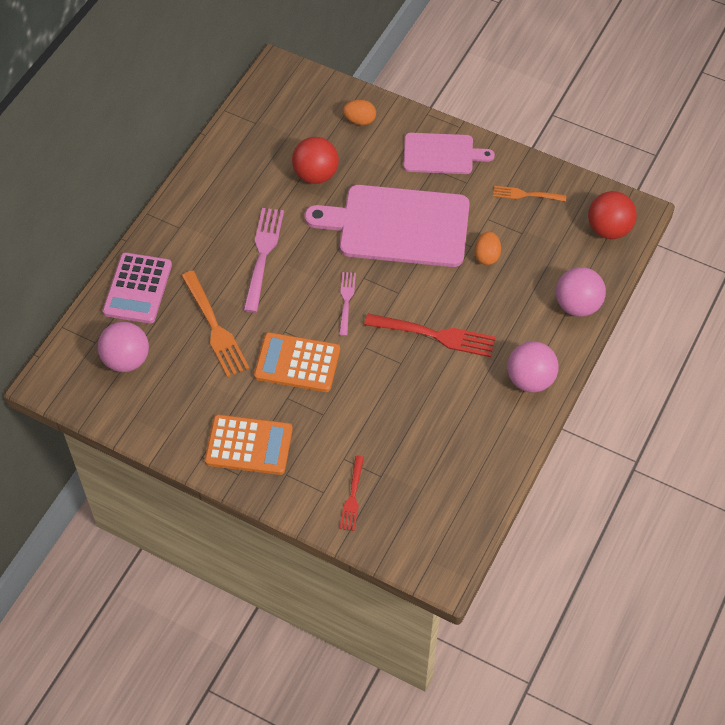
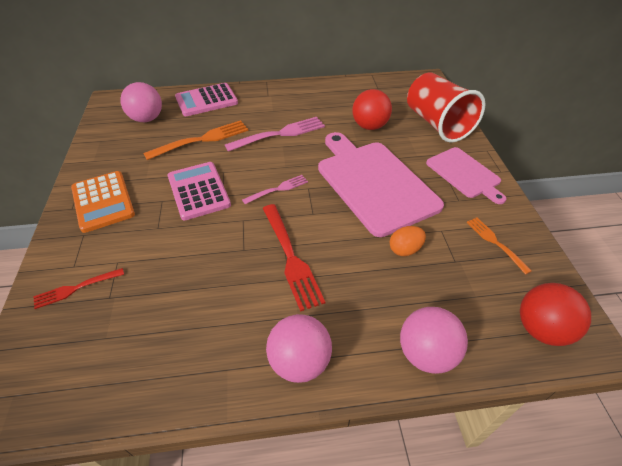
camera: 55 degrees right, 10 degrees down
orange fork [181,270,249,377] -> orange fork turned 150 degrees counterclockwise [143,120,249,160]
orange calculator [254,332,340,392] -> pink calculator [167,162,231,220]
orange egg [343,100,376,125] -> red cup [407,73,485,143]

